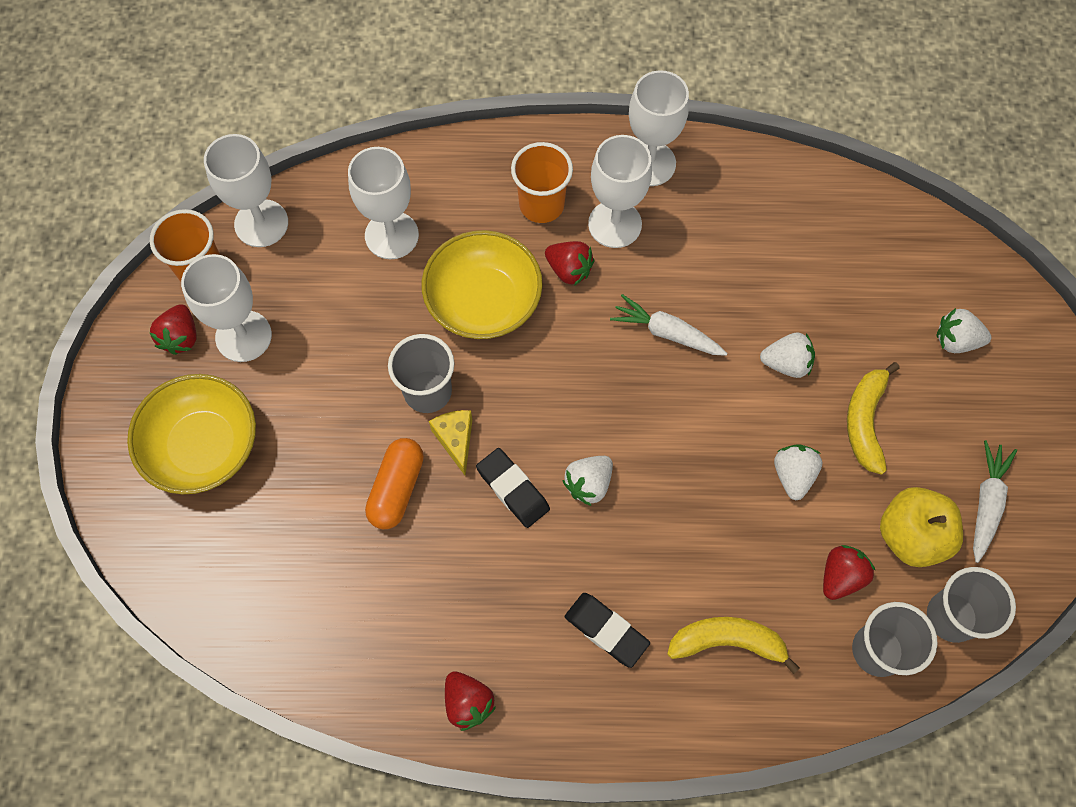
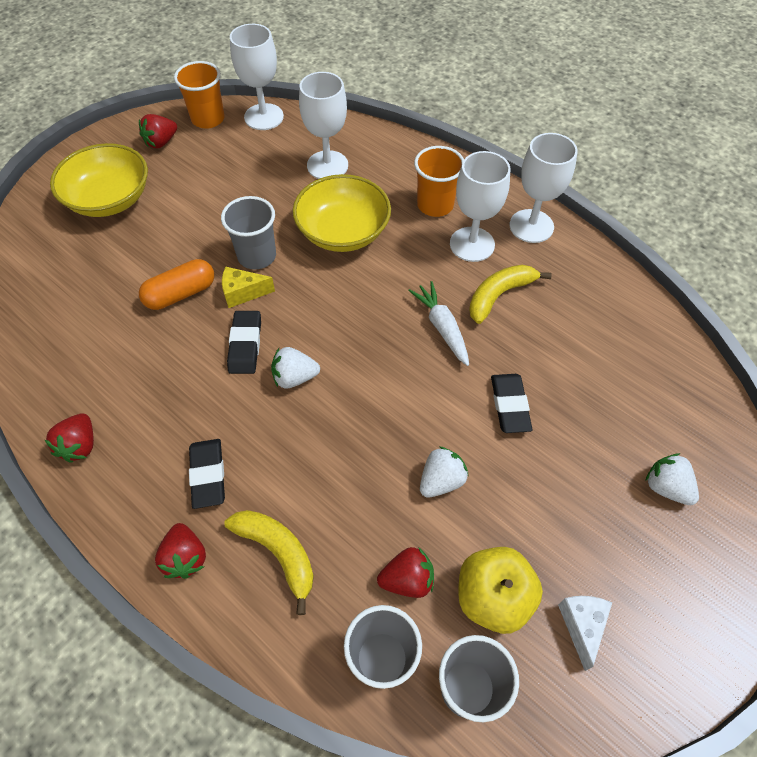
camera: 40 degrees right, 10 degrees down
white goblet [181,254,272,362] -> none
yellow cheese [429,410,472,476] -> yellow cheese turned 120 degrees counterclockwise [222,267,275,308]
red strawberry [545,241,594,286] -> red strawberry moved to [155,523,206,579]
white strawberry [760,333,815,378] -> black eraser [491,374,533,433]
yellow banana [847,362,900,475] -> yellow banana moved to [469,265,552,324]
white carrot [973,440,1017,563] -> white cheese [558,596,612,671]

